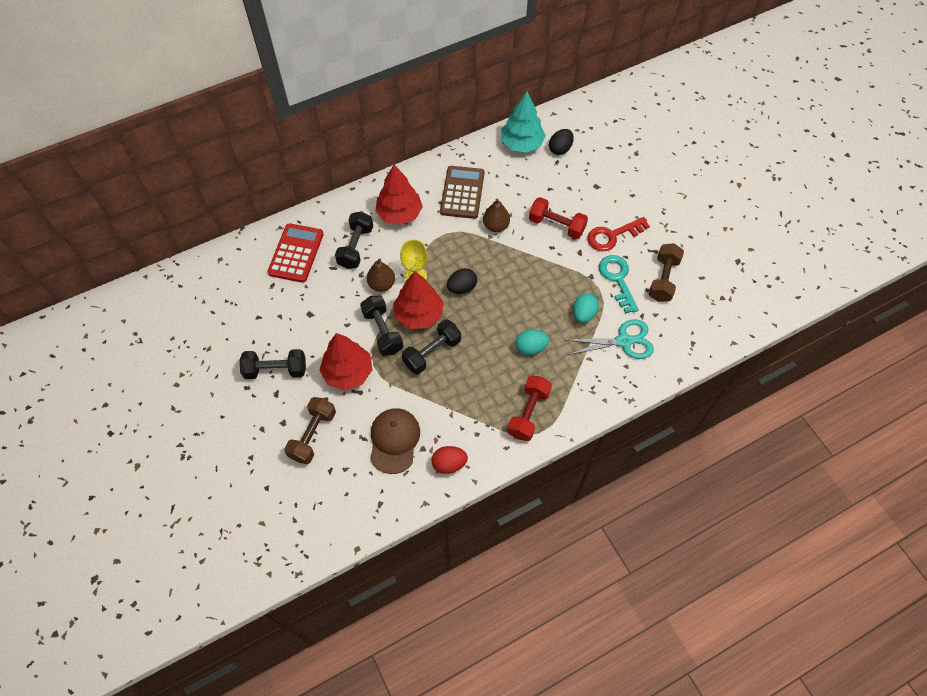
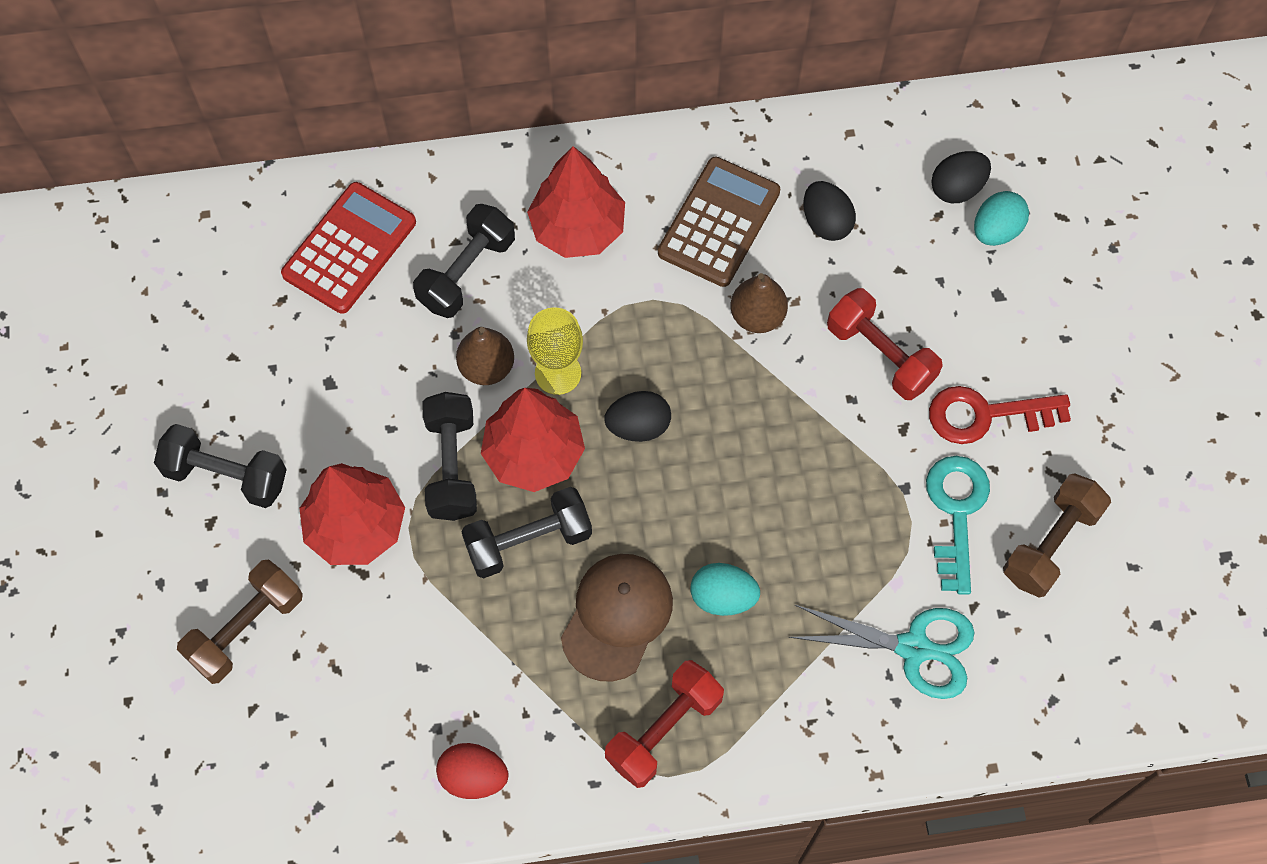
camera: 20 degrees right, 5 degrees up
brown cap [370,408,420,474] -> brown cap moved to [561,554,673,682]
turquoise tree [501,92,546,153] -> none
turquoise egg [573,293,599,323] -> turquoise egg moved to [974,191,1029,246]
none -> black egg [803,181,856,241]

